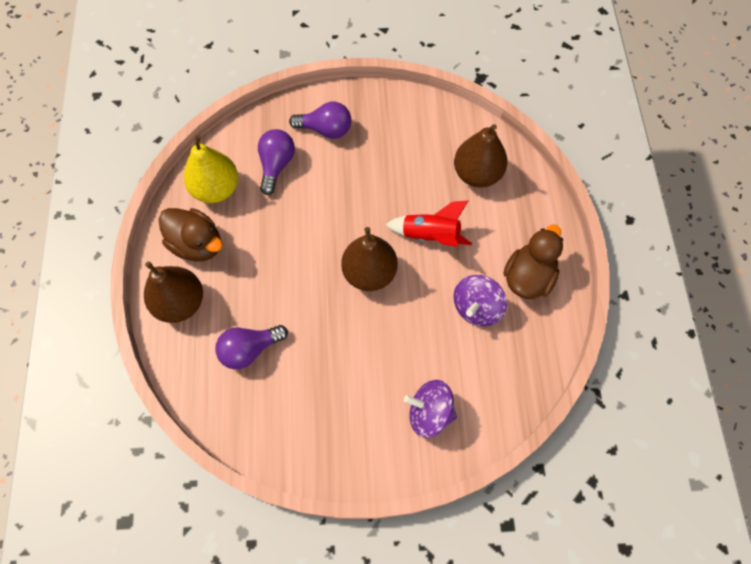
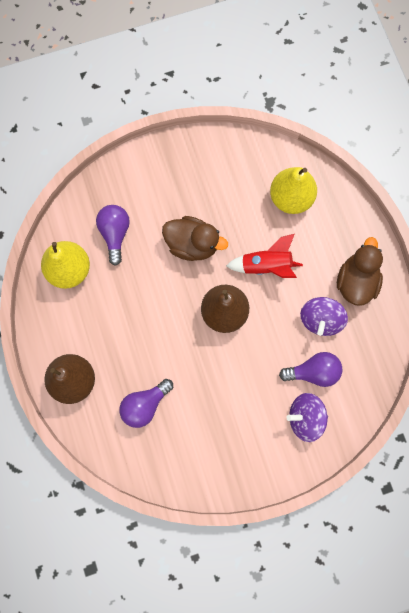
camera: 15 degrees left, 10 degrees up
brown duck [158,208,223,262] -> brown duck moved to [162,216,228,261]
purple light bulb [289,102,351,139] -> purple light bulb moved to [279,352,342,387]
brown pear [454,124,508,188] -> yellow pear [270,167,317,214]

